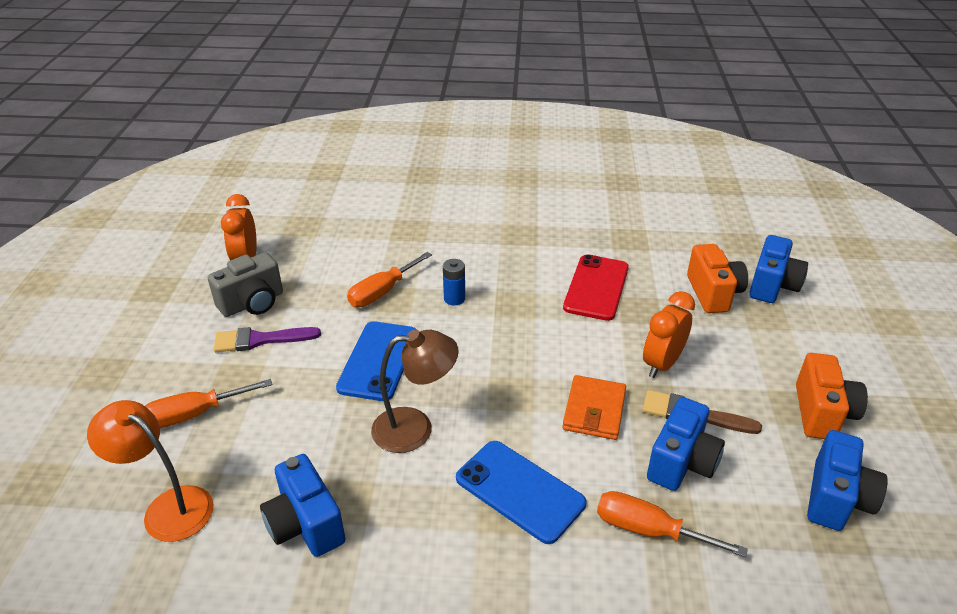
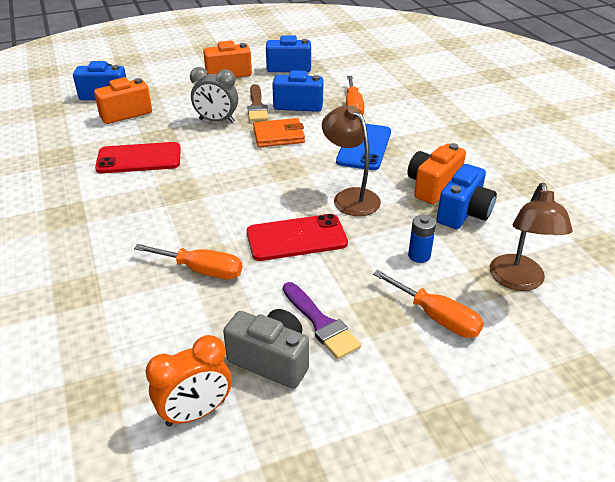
camera: 115 degrees left, 0 degrees up
orange lamp [87,400,214,542] -> brown lamp [490,183,573,291]
blue phone [336,321,417,401] -> red phone [247,214,348,261]
blue battery [443,259,465,305] -> blue battery moved to [408,215,436,263]
orange clock [643,291,695,378] -> grey clock [190,67,238,123]
none -> orange camera [407,143,466,204]

